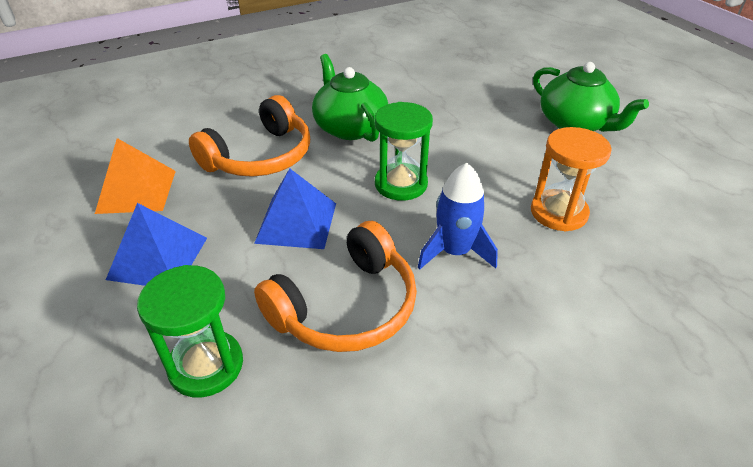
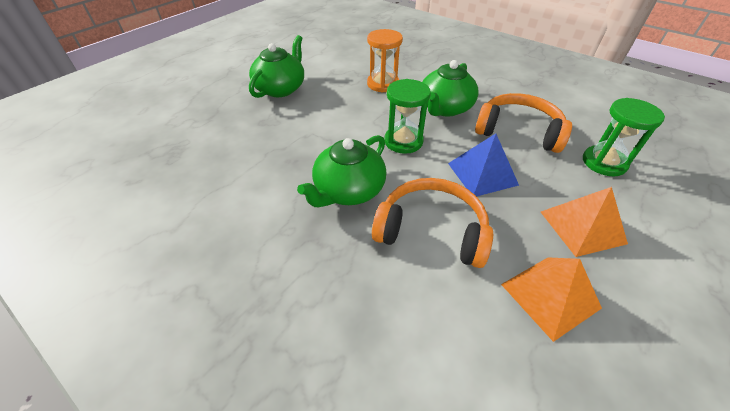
camera: 115 degrees left, 5 degrees up
blue pyramid [106,203,207,286] -> orange pyramid [541,187,628,257]
blue rocket [418,163,498,270] -> green teapot [422,60,478,117]

